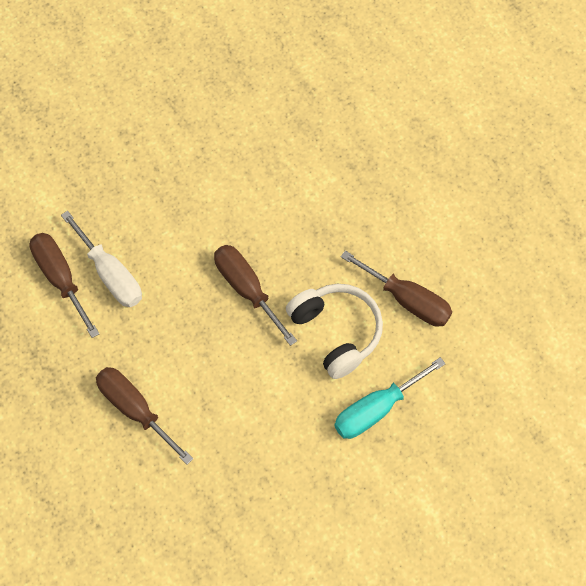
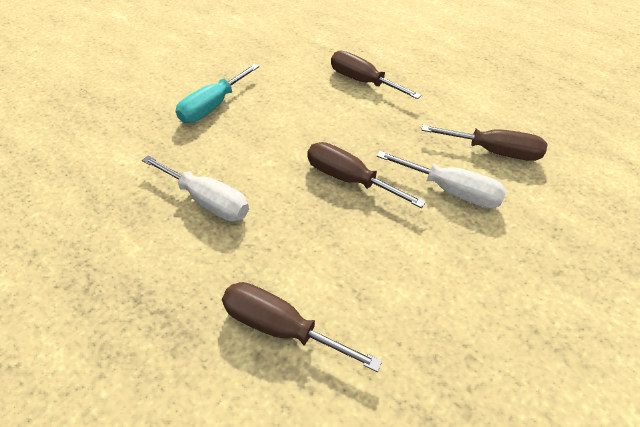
camera: 20 degrees left, 15 degrees down
brown screwdriver [30,233,99,338] -> brown screwdriver moved to [331,51,421,99]
white headphones [286,284,383,379] -> white screwdriver [377,151,507,208]
turquoise screwdriver [334,357,446,439] -> turquoise screwdriver moved to [176,64,259,123]

